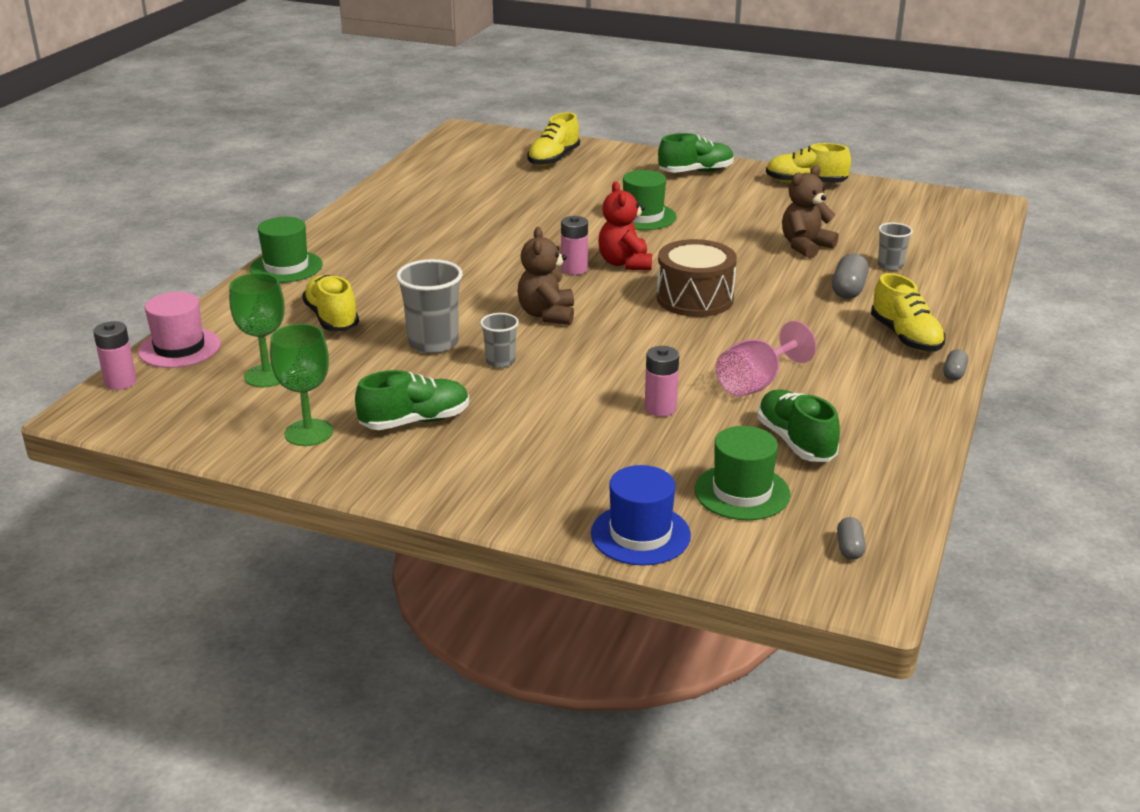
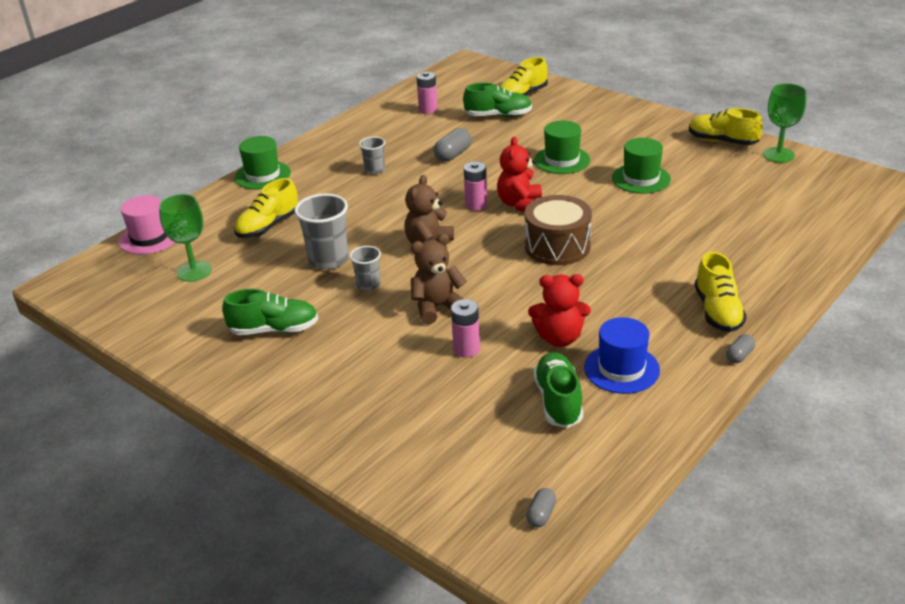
camera: 20 degrees right, 5 degrees up
pink battery [93,321,137,390] -> pink battery moved to [417,72,438,114]
green goblet [270,324,333,446] -> green goblet moved to [763,83,806,163]
yellow shoe [302,275,359,331] -> yellow shoe turned 135 degrees counterclockwise [234,178,298,238]
blue hat [591,465,691,566] -> blue hat moved to [584,317,660,394]
green shoe [658,133,734,173] -> green shoe moved to [463,83,532,117]
green hat [695,426,790,520] -> green hat moved to [612,138,671,194]
pink goblet [716,321,817,397] -> red teddy bear [528,274,591,347]
brown teddy bear [782,166,839,259] -> brown teddy bear moved to [411,234,467,324]
grey capsule [832,253,869,299] -> grey capsule moved to [434,128,472,162]
grey cup [878,223,913,271] -> grey cup moved to [359,137,385,175]

